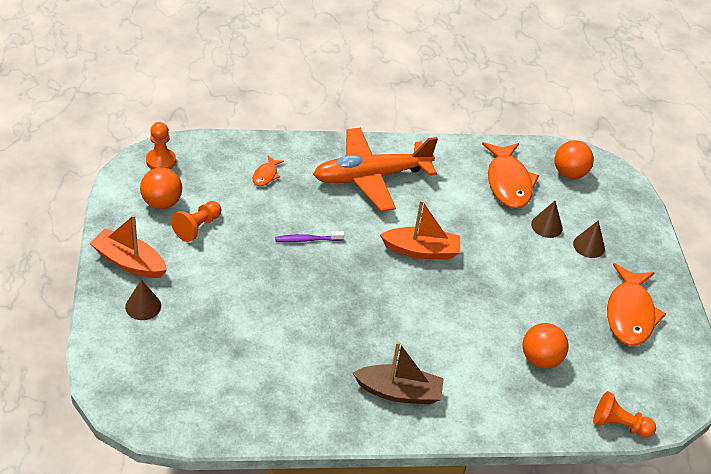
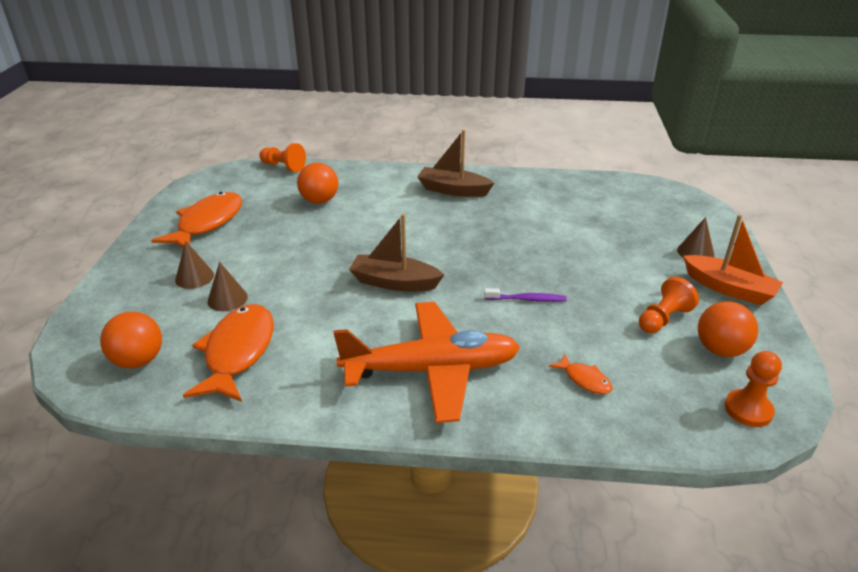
camera: 165 degrees left, 10 degrees down
orange fish [253,156,284,186] -> orange fish turned 105 degrees clockwise [549,354,613,394]
orange boat [380,200,460,260] -> brown boat [349,214,444,291]

